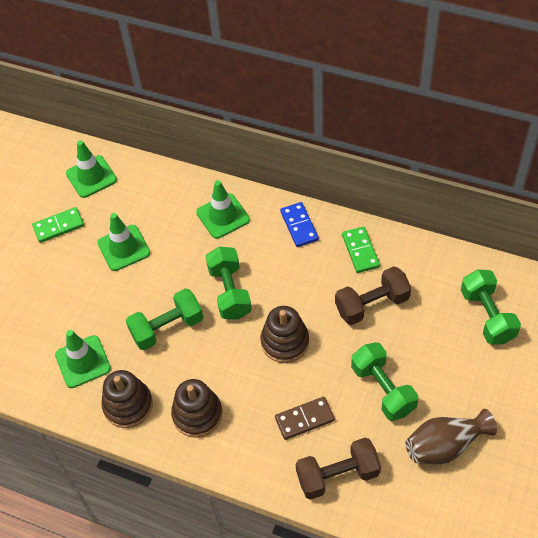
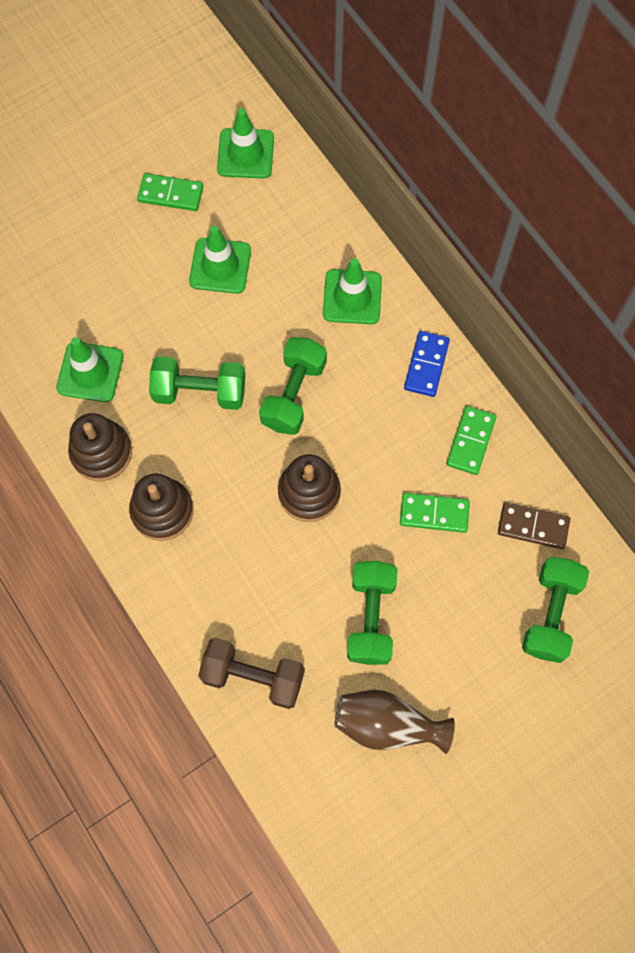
camera: 30 degrees right, 15 degrees up
brown domino [275,397,335,440] -> brown domino moved to [498,502,570,549]
brown dumbbell [335,266,411,325] -> green domino [400,493,470,533]

